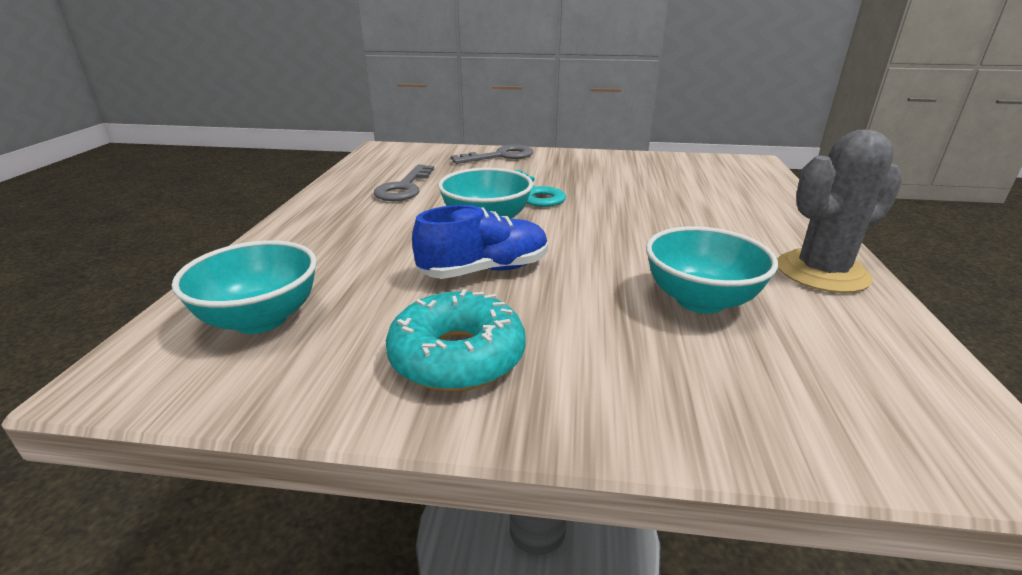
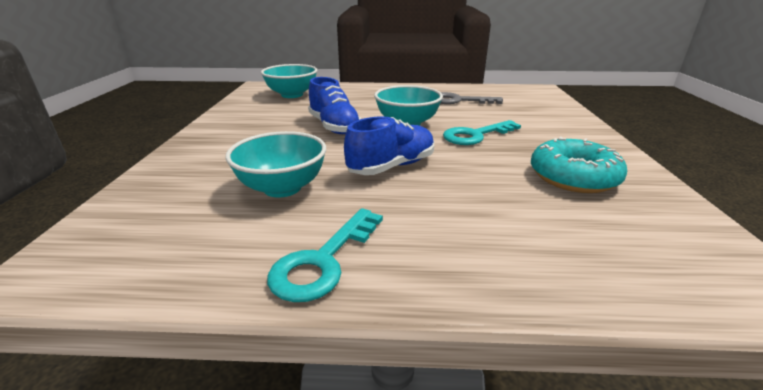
camera: 85 degrees right, 0 degrees up
turquoise donut [386,289,526,391] -> turquoise donut moved to [531,137,627,193]
grey key [451,145,533,164] -> none
grey cactus [777,130,903,293] -> turquoise key [267,208,383,302]
none -> blue shoe [344,116,434,175]

